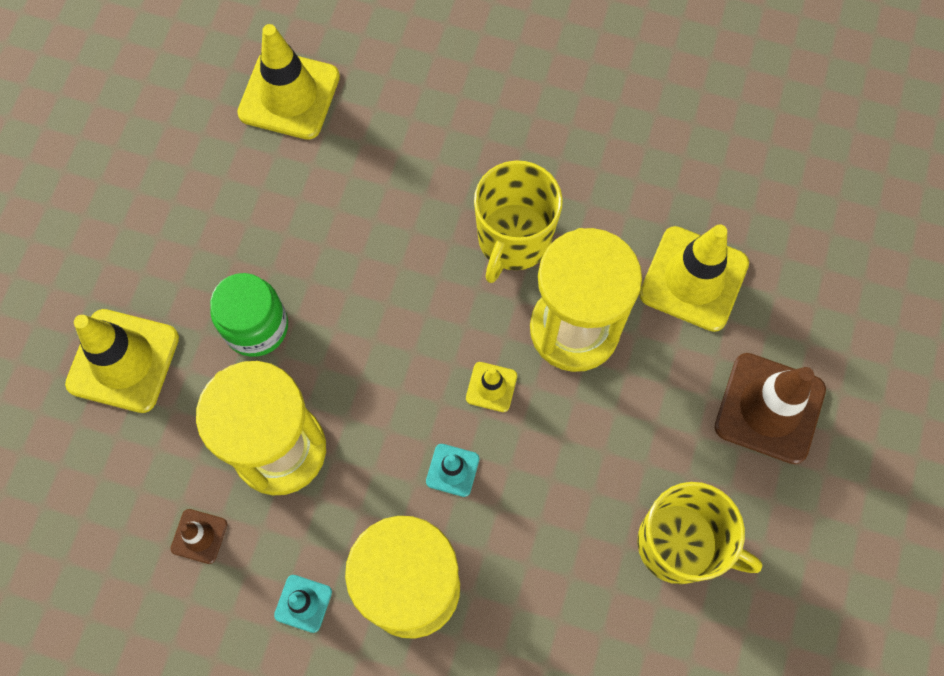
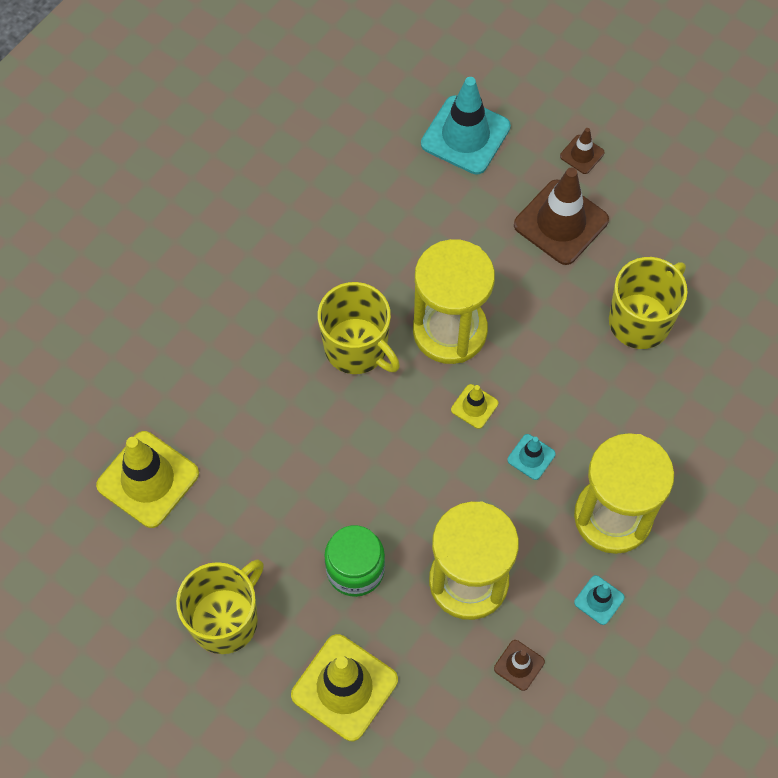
camera: 70 degrees left, 5 degrees down
yellow traffic cone [639,224,749,332] -> none
none -> yellow mug [176,560,264,654]
none -> turquoise traffic cone [421,77,511,175]
none -> brown traffic cone [560,128,605,174]

